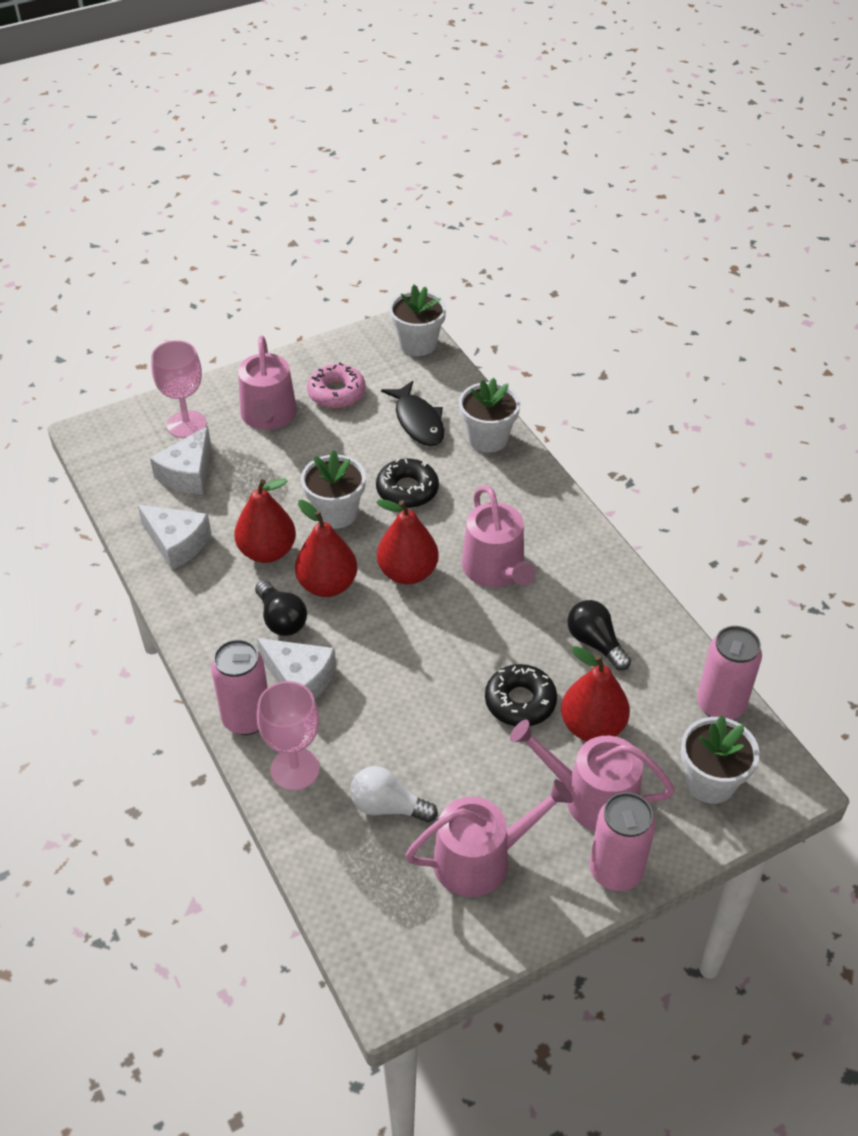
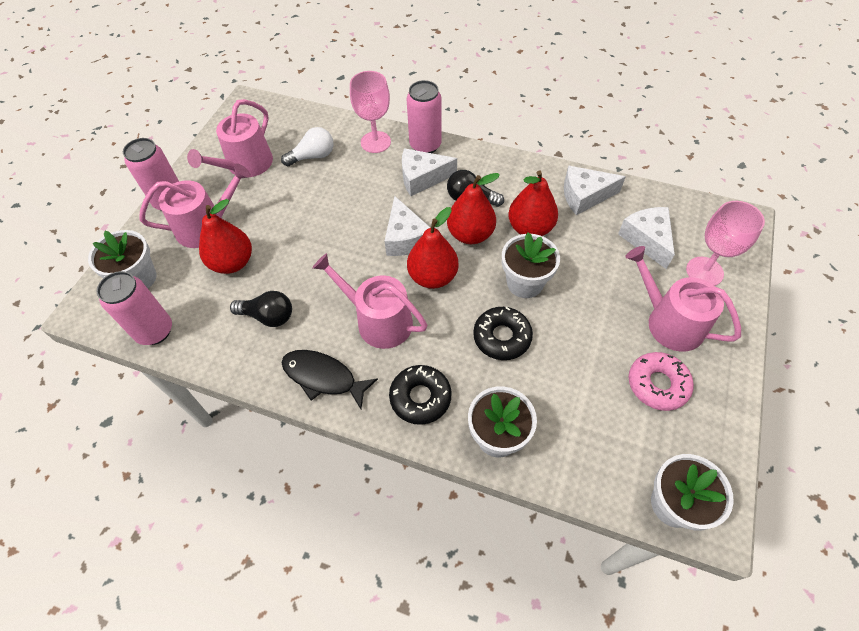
camera: 140 degrees right, 10 degrees up
black fish [381,381,444,446] -> black fish moved to [282,350,378,409]
black donut [485,664,557,726] -> black donut moved to [389,365,452,425]
none -> white cheese [384,196,431,256]

